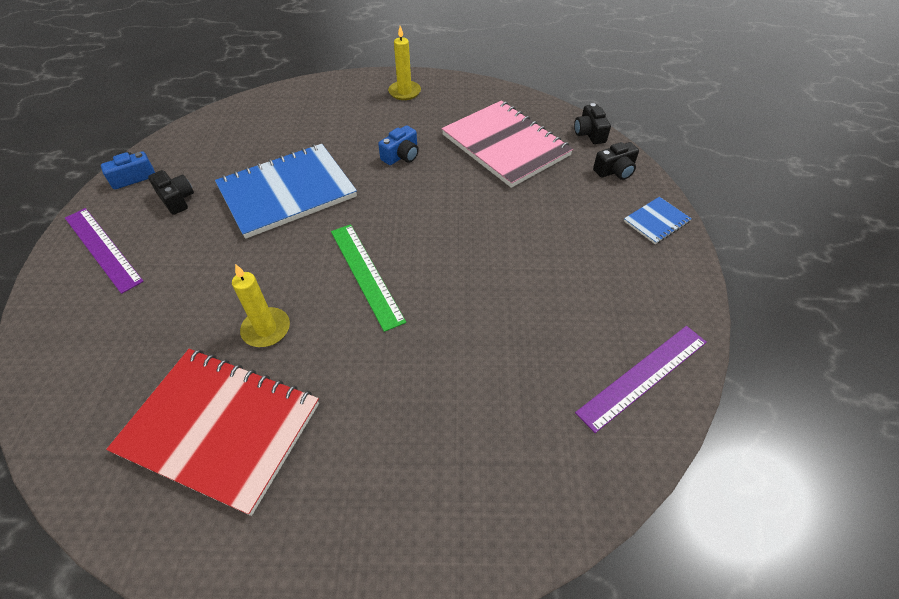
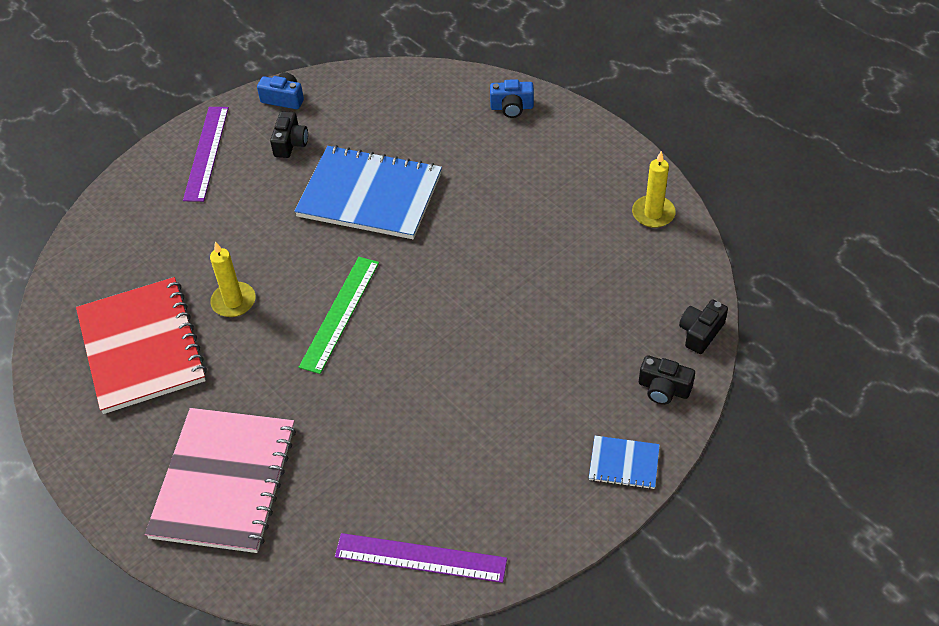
camera: 50 degrees right, 0 degrees up
blue camera [378,125,419,165] -> blue camera moved to [490,79,534,118]
yellow candle [388,26,421,100] -> yellow candle moved to [632,151,676,228]
pink notebook [441,100,573,188] -> pink notebook moved to [145,408,296,553]

